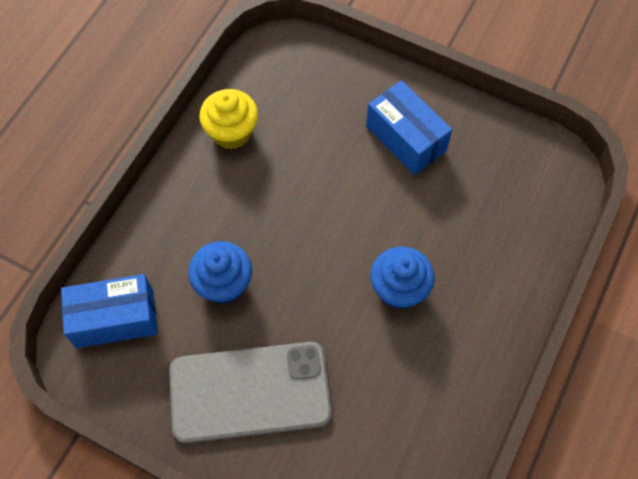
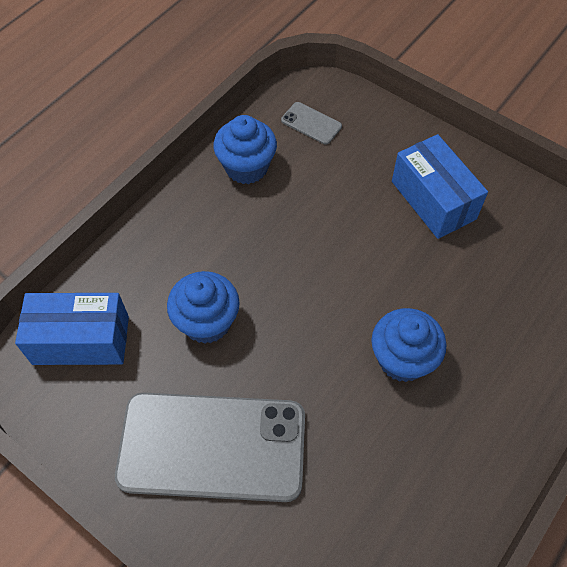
camera: 10 degrees right, 5 degrees down
yellow cupcake [199,89,258,149] -> blue cupcake [213,115,277,184]
none -> grey phone [281,102,342,145]

